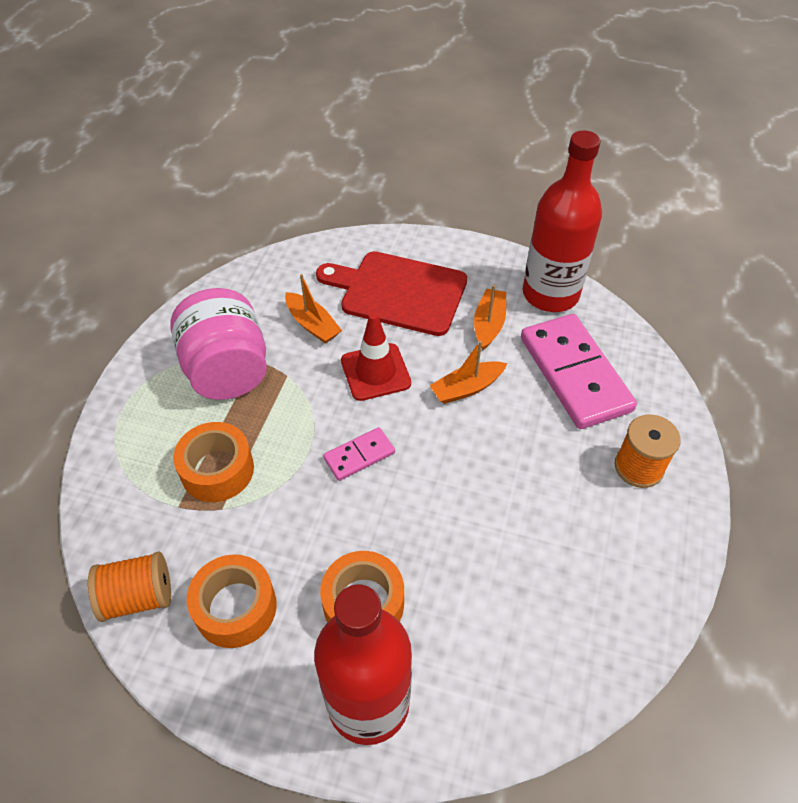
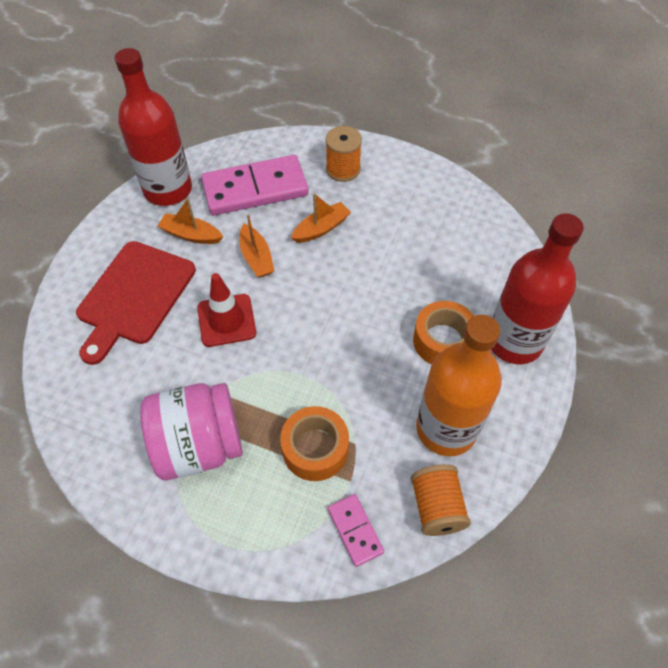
camera: 85 degrees left, 5 degrees up
orange tape [187,554,277,648] -> orange bottle [416,315,502,456]
orange boat [285,274,342,343] -> orange boat moved to [291,193,351,243]
pink domino [323,427,395,481] -> pink domino moved to [328,494,384,567]

